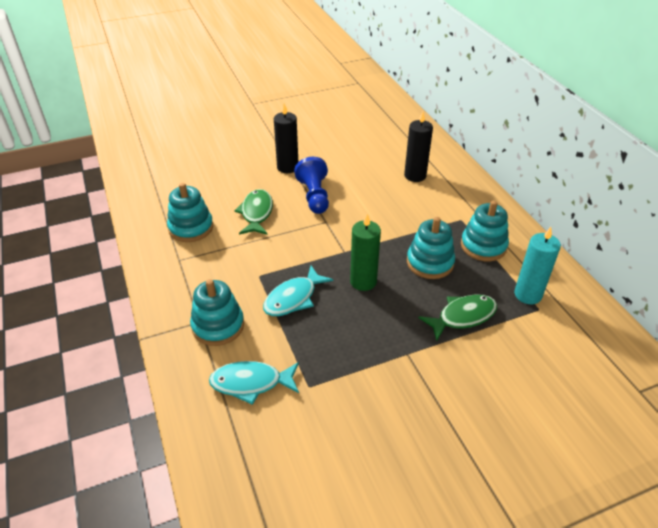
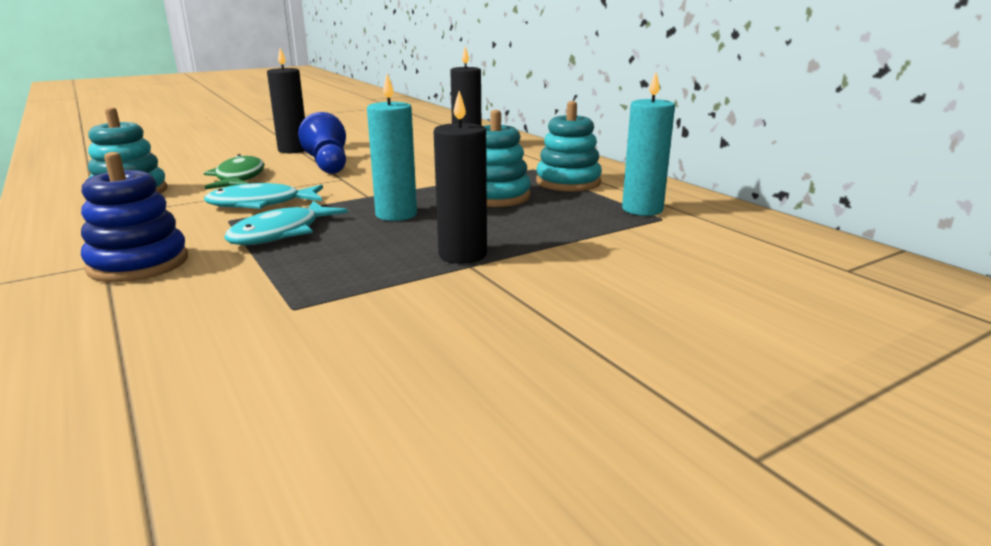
camera: 10 degrees left, 20 degrees down
turquoise stacking toy [190,279,244,346] -> blue stacking toy [81,152,188,282]
turquoise fish [209,361,299,405] -> turquoise fish moved to [204,183,323,209]
green candle [350,214,381,291] -> turquoise candle [367,74,417,221]
green fish [419,294,497,341] -> none
none -> black candle [434,91,487,264]

